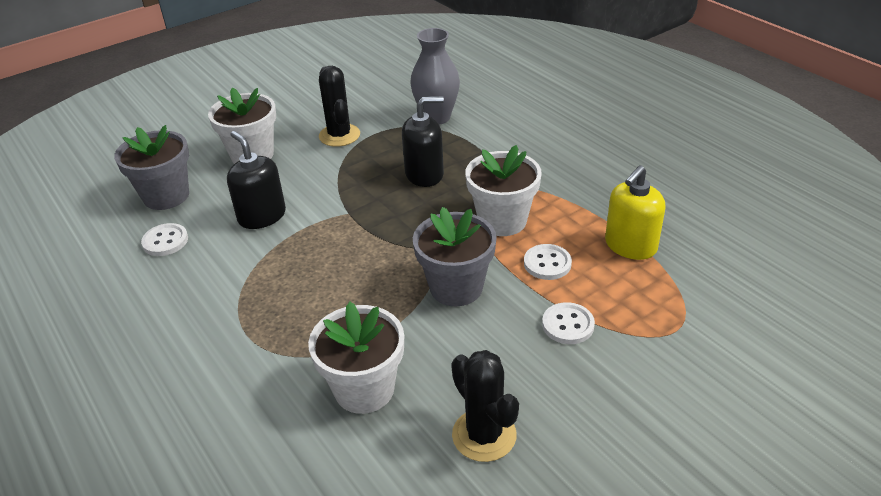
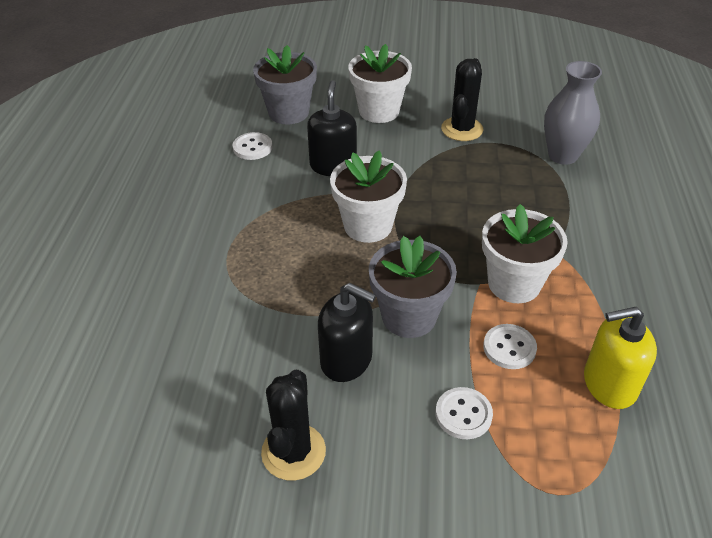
camera: 40 degrees right, 5 degrees up
white flower pot [308,302,404,414] -> white flower pot moved to [330,150,407,243]
black soap dispenser [402,96,444,187] -> black soap dispenser moved to [318,283,376,382]

